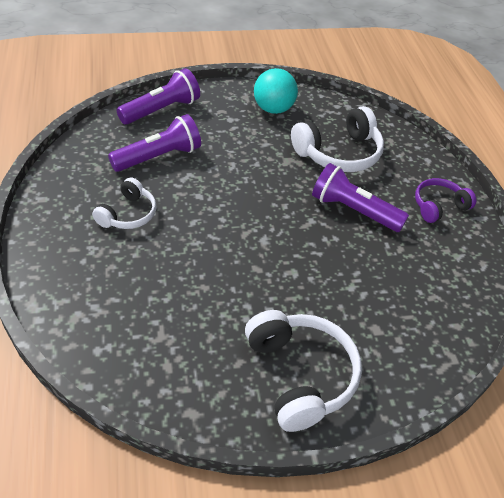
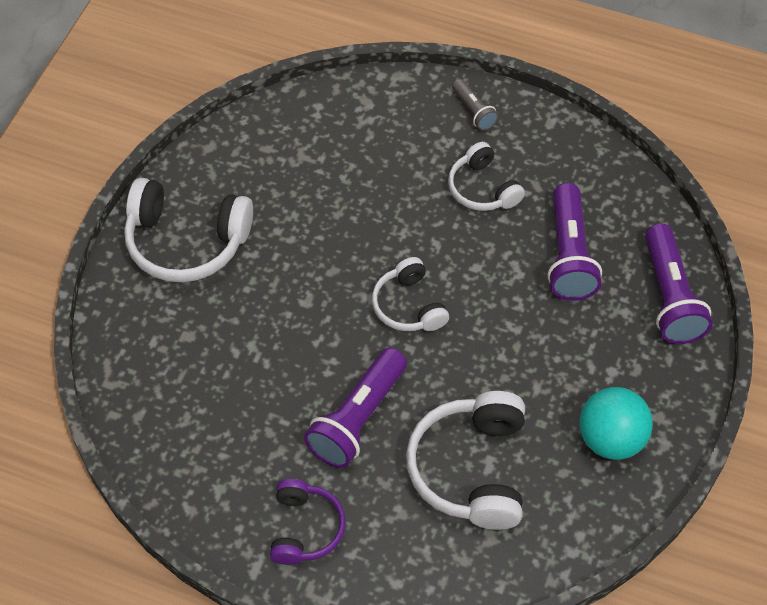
camera: 125 degrees right, 10 degrees up
purple flashlight [312,163,409,232] -> purple flashlight turned 150 degrees clockwise [304,347,407,468]
none -> white headphones [372,257,449,331]
none -> grey flashlight [452,79,499,131]

